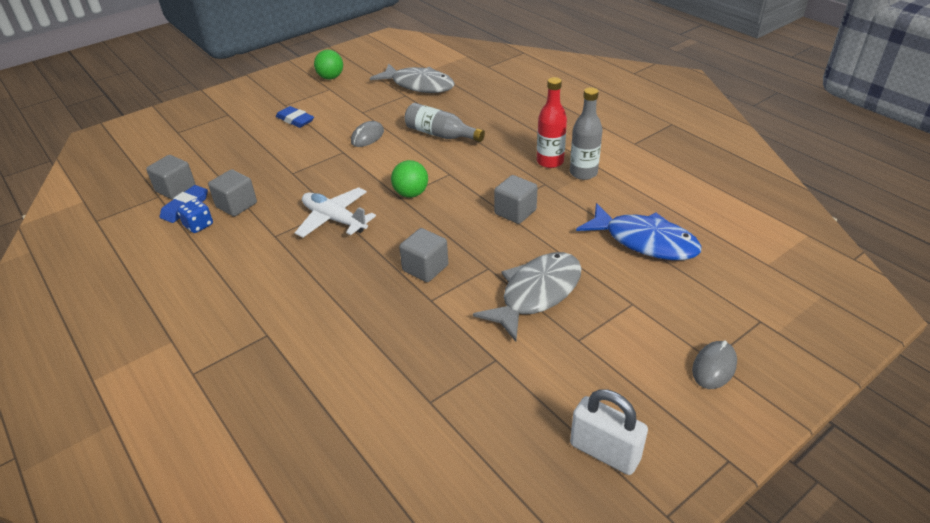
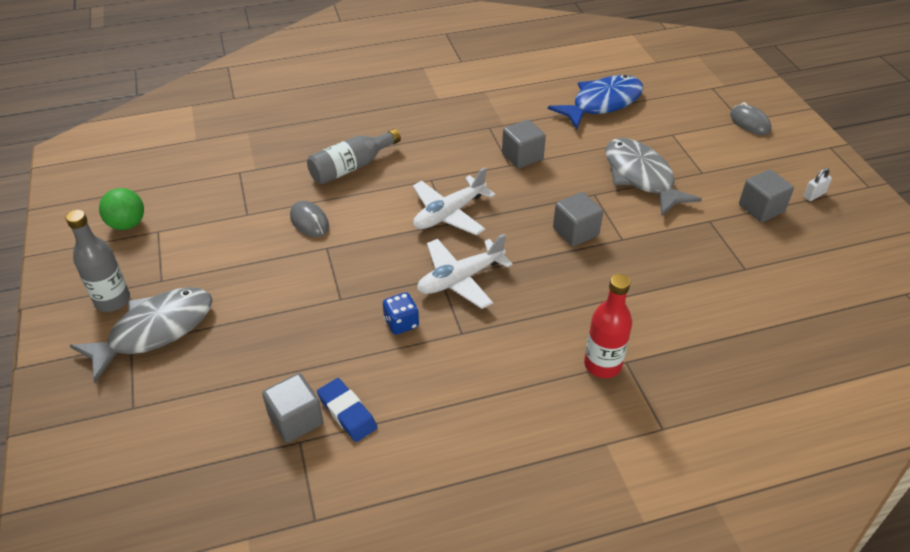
camera: 70 degrees left, 5 degrees up
blue dice [177,199,213,233] -> blue dice moved to [383,292,419,335]
grey cube [208,169,257,216] -> grey cube moved to [739,169,794,222]
blue eraser [276,106,314,128] -> none
grey fish [370,64,455,93] -> grey fish moved to [70,287,213,383]
green ball [391,160,428,198] -> white plane [413,167,495,235]
red bottle [537,77,567,168] -> red bottle moved to [584,274,632,378]
grey bottle [570,87,603,180] -> grey bottle moved to [66,210,130,312]
white padlock [570,389,648,475] -> white padlock [803,168,832,201], size x0.50

